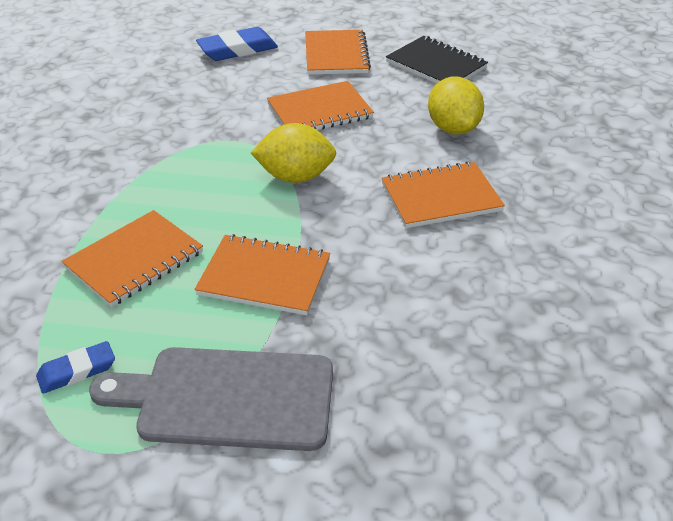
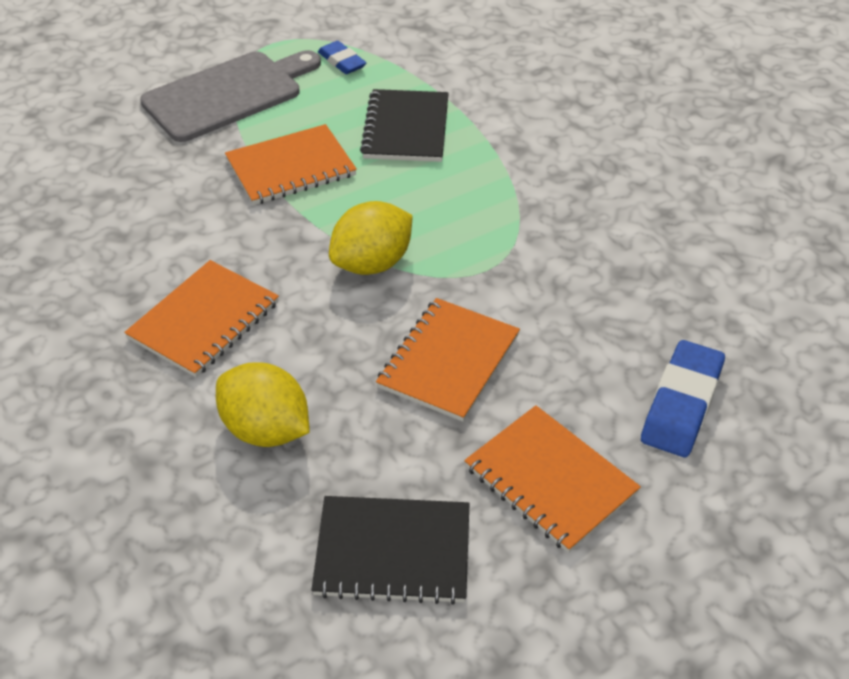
camera: 140 degrees right, 5 degrees up
blue eraser [36,341,115,394] -> blue eraser turned 60 degrees counterclockwise [318,41,367,74]
orange notebook [62,210,203,307] -> black notebook [360,89,449,162]

